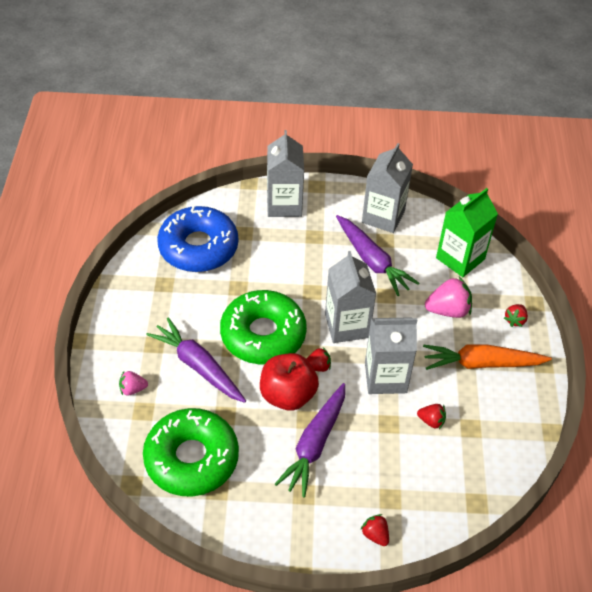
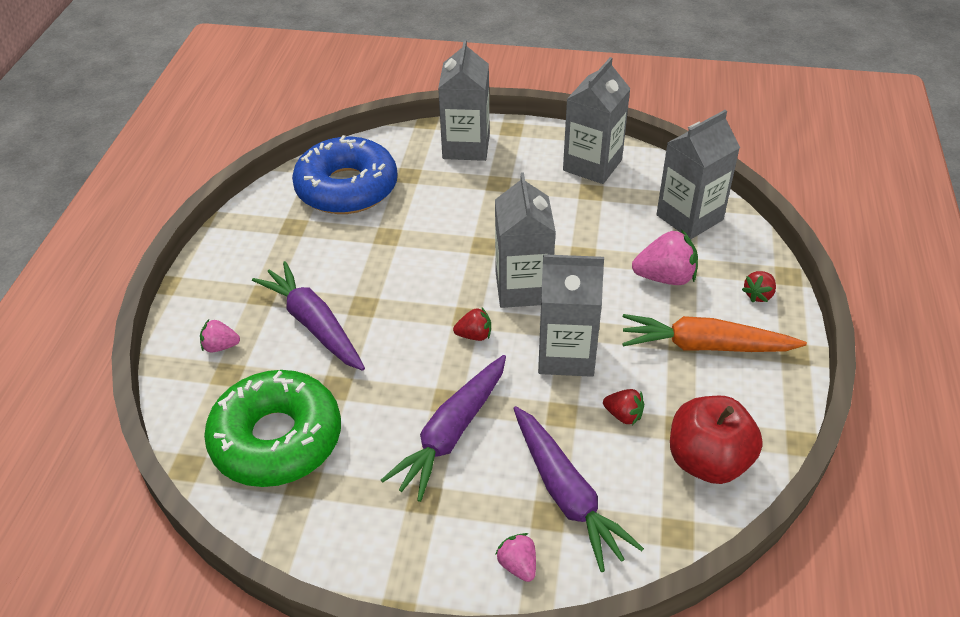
camera: 10 degrees right, 5 degrees down
green donut [220,290,307,364] -> none
red apple [260,353,319,411] -> red apple moved to [670,396,763,484]
purple carrot [336,215,419,296] -> purple carrot moved to [513,406,644,572]
red strawberry [360,514,389,546] -> pink strawberry [495,533,536,582]
green carton [436,188,498,277] -> grey carton [656,110,740,239]

